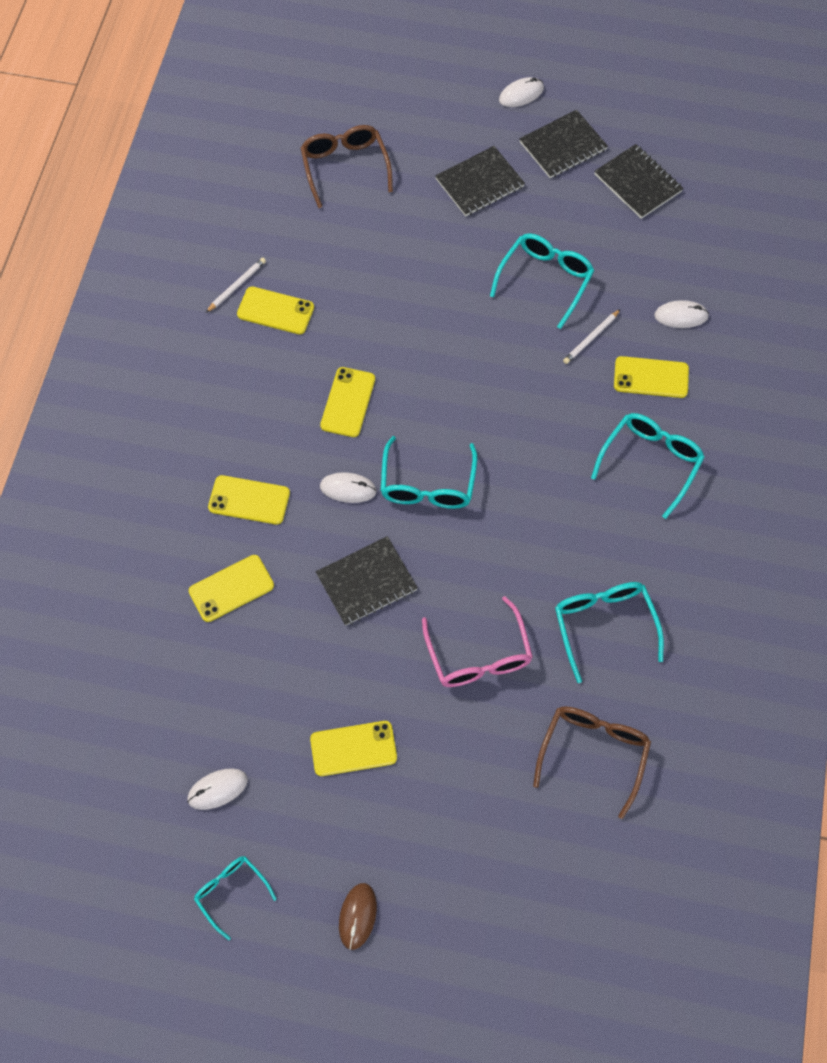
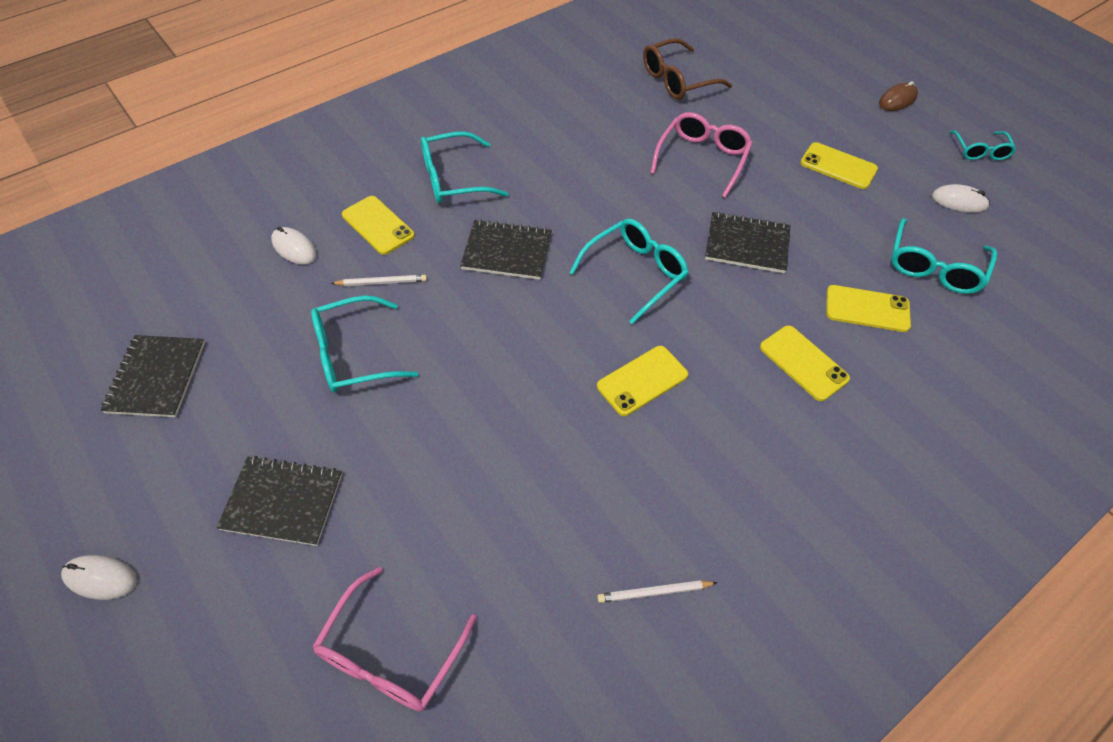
camera: 140 degrees left, 10 degrees down
yellow phone [237,286,314,334] -> none
brown glasses [301,125,393,208] -> pink glasses [312,567,477,712]
white mouse [320,472,377,503] -> none
black notebook [519,110,608,178] -> black notebook moved to [460,219,552,280]
turquoise glasses [555,582,664,683] -> turquoise glasses moved to [891,218,997,294]

